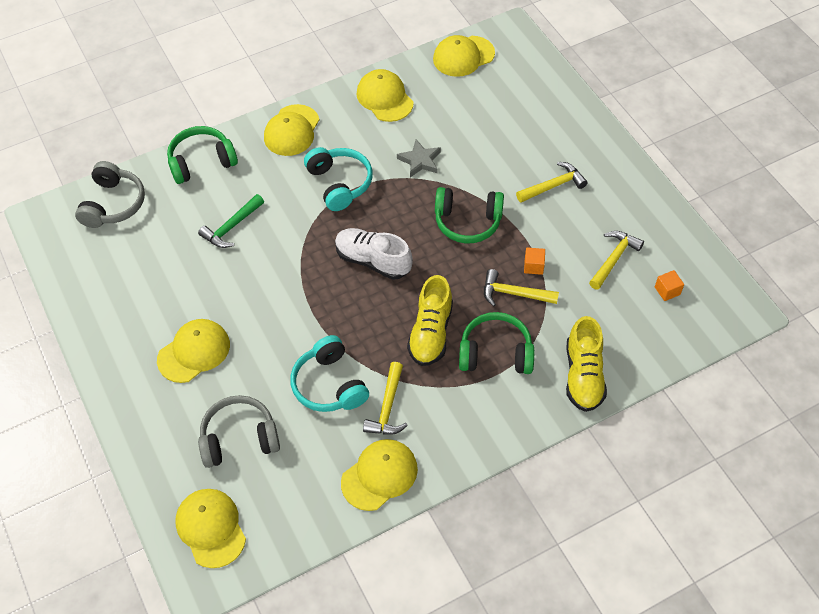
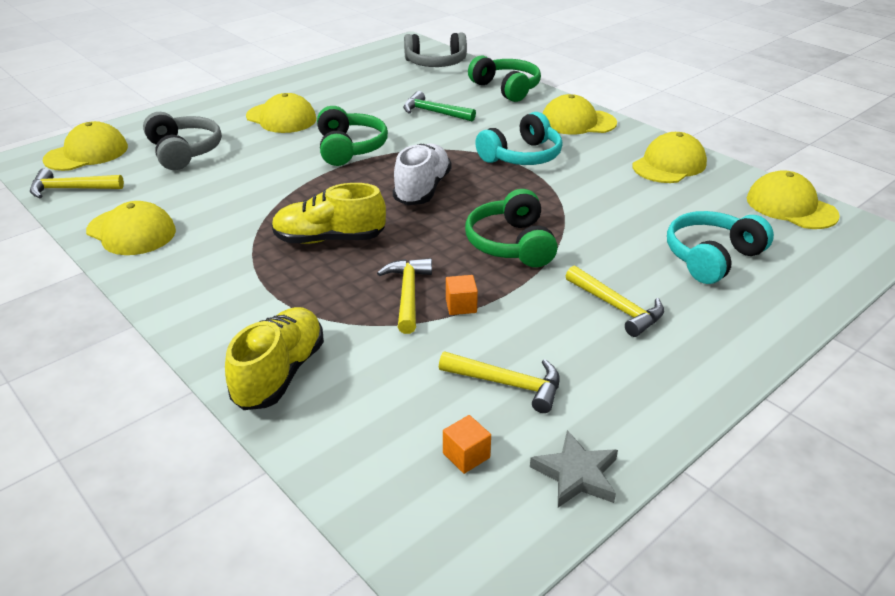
camera: 75 degrees right, 20 degrees down
turquoise headphones [290,335,369,412] -> turquoise headphones moved to [667,211,774,284]
yellow hammer [363,362,408,435] -> yellow hammer moved to [30,168,124,198]
grey star [397,139,441,177] -> grey star moved to [530,430,618,508]
green headphones [459,312,534,374] -> green headphones moved to [317,106,388,166]
yellow shoe [566,316,607,412] -> yellow shoe turned 120 degrees clockwise [225,307,324,410]

